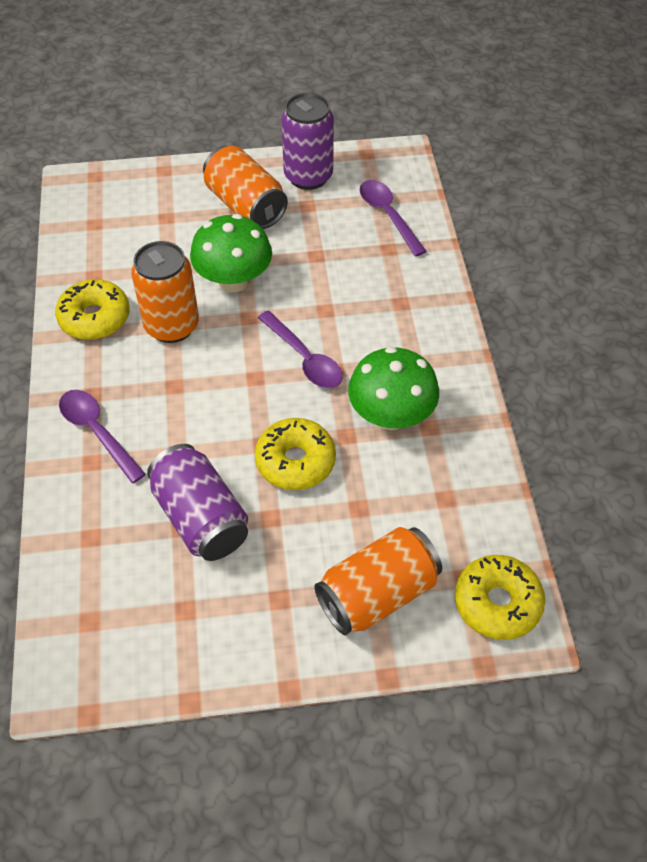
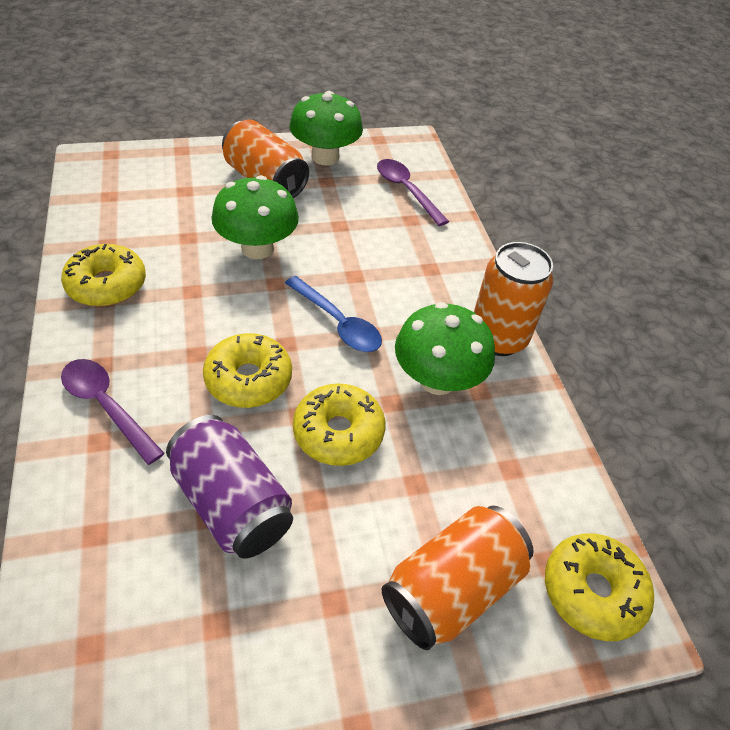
camera: 10 degrees left, 5 degrees down
orange can [131,241,199,343] -> orange can moved to [474,242,553,356]
purple spoon [258,311,343,388] -> blue spoon [285,276,382,352]
purple can [281,93,334,190] -> green mushroom [289,91,363,165]
none -> yellow donut [203,333,292,408]

